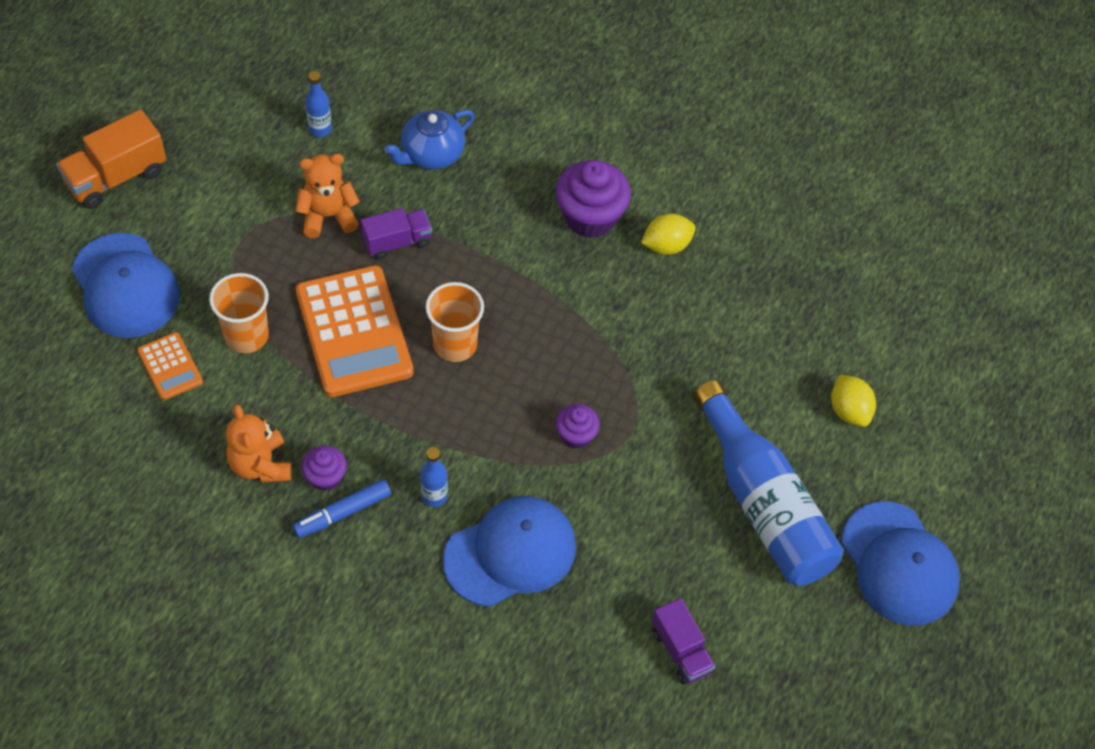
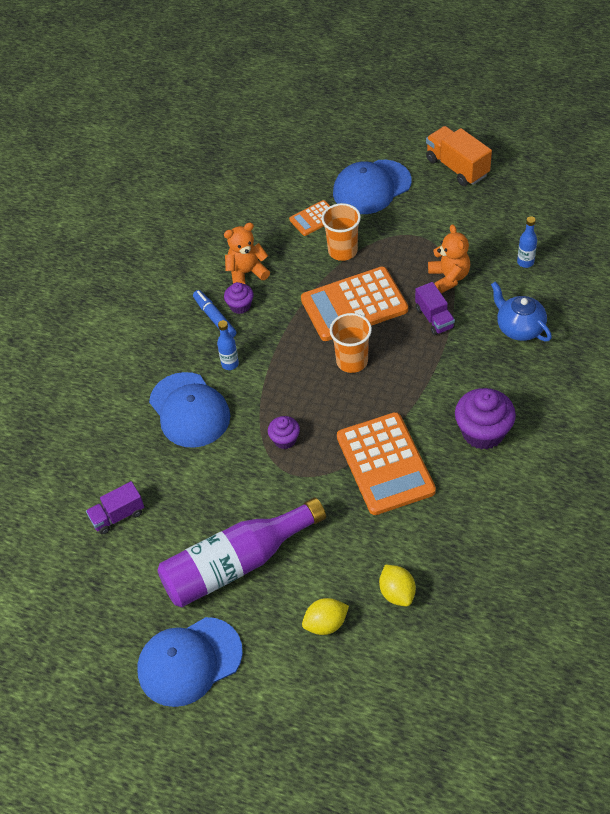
camera: 95 degrees right, 5 degrees down
yellow lemon [641,214,695,255] -> yellow lemon moved to [379,564,416,606]
blue bottle [693,380,843,586] -> purple bottle [157,497,326,607]
none -> orange calculator [337,412,436,515]

